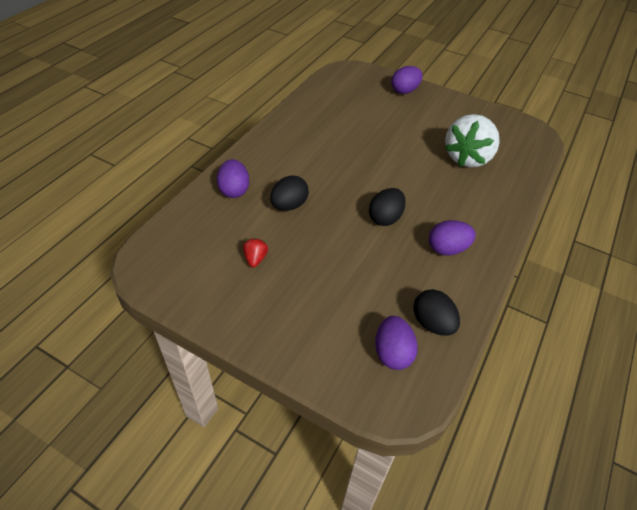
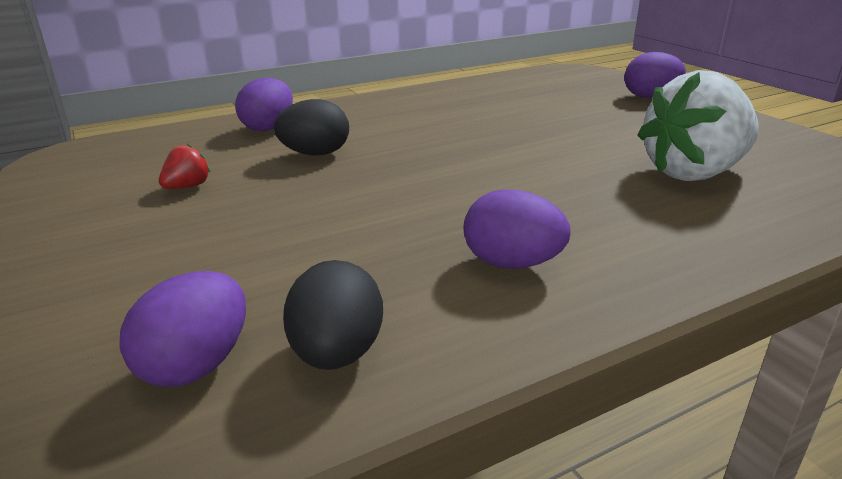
camera: 35 degrees right, 20 degrees down
black egg [369,188,406,226] -> none

